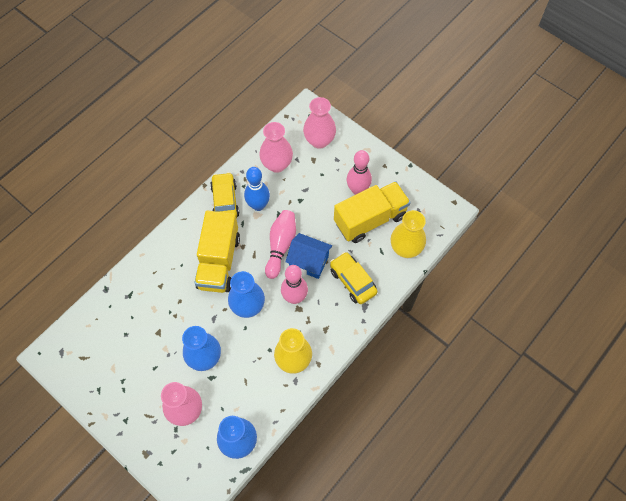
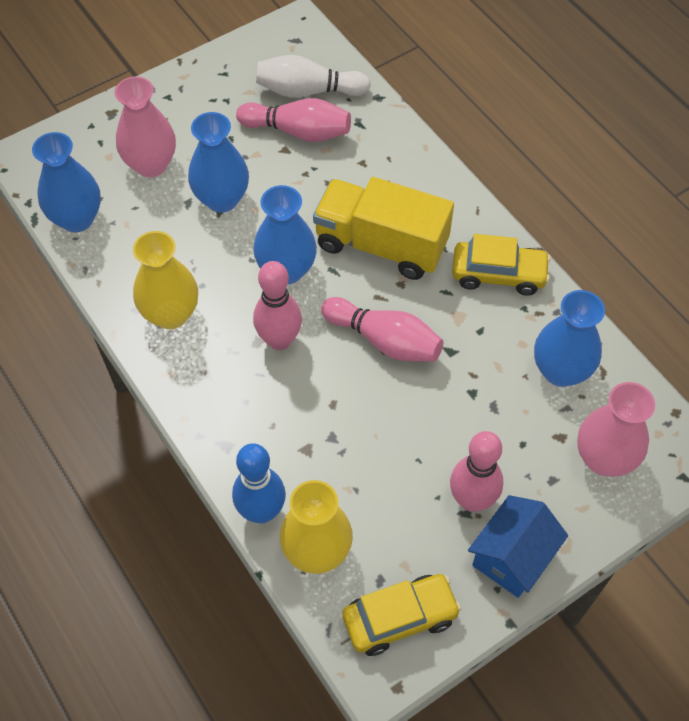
camera: 105 degrees right, 5 degrees down
blue bowling pin [244,167,270,211] -> blue bowling pin moved to [232,443,286,523]
pink vase [259,122,293,173] -> blue vase [534,290,605,387]
blue house [285,233,332,279] -> blue house moved to [468,495,568,598]
yellow car [330,252,378,304] -> yellow car moved to [342,574,462,656]
yellow truck [334,181,411,243] -> none
none -> pink bowling pin [236,98,351,142]
none -> white bowling pin [256,55,371,98]

